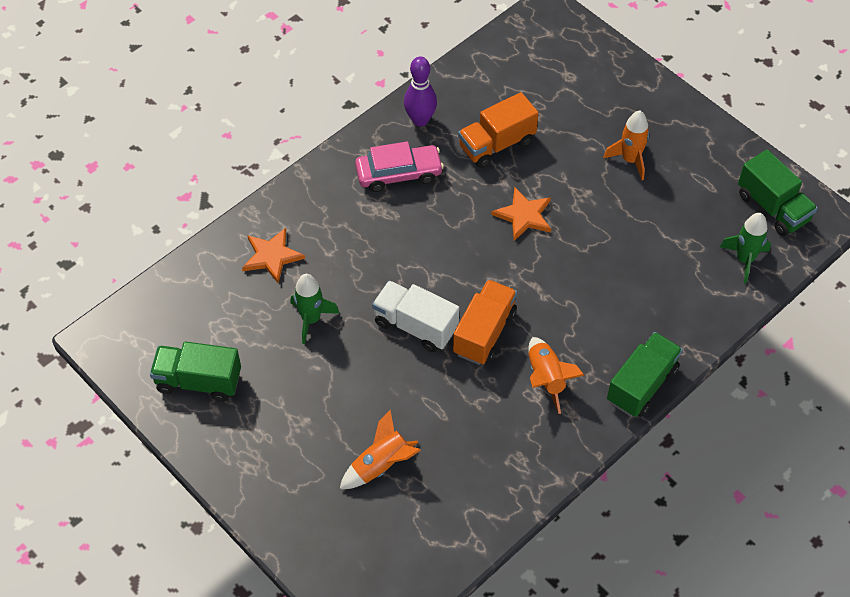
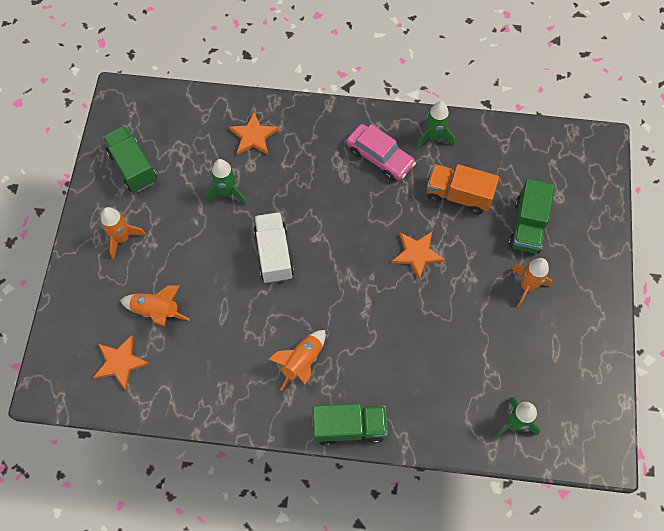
camera: 50 degrees right, 10 degrees up
purple bowling pin [404,56,437,126] -> green rocket [416,101,455,149]
orange truck [453,279,517,365] -> none
green truck [738,149,818,236] -> green truck moved to [508,179,554,254]
none -> orange star [93,335,150,390]
none -> orange rocket [101,207,146,259]

